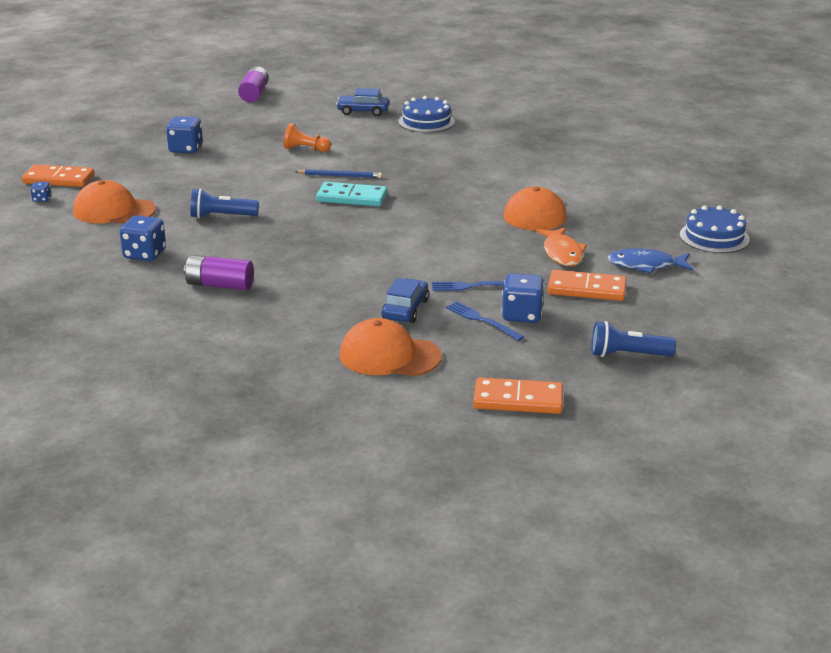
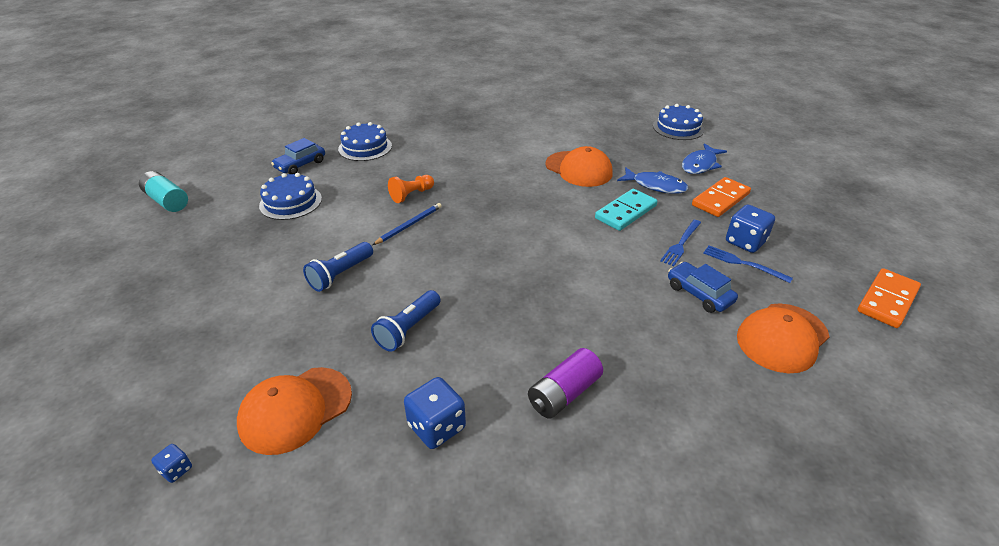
camera: 55 degrees left, 10 degrees up
orange domino [22,164,94,187] -> none
blue dice [166,116,203,153] -> none
purple battery [238,66,269,102] -> turquoise battery [139,171,188,212]
orange pawn [283,123,331,152] -> orange pawn moved to [388,175,434,203]
turquoise domino [316,182,387,206] -> turquoise domino moved to [595,189,658,231]
blue fork [446,301,524,341] -> blue fork turned 45 degrees clockwise [703,245,793,283]
orange fish [536,227,587,266] -> blue fish [617,167,688,194]
blue flashlight [591,321,676,357] -> blue flashlight moved to [303,242,373,292]
none -> blue cake [259,173,322,220]

